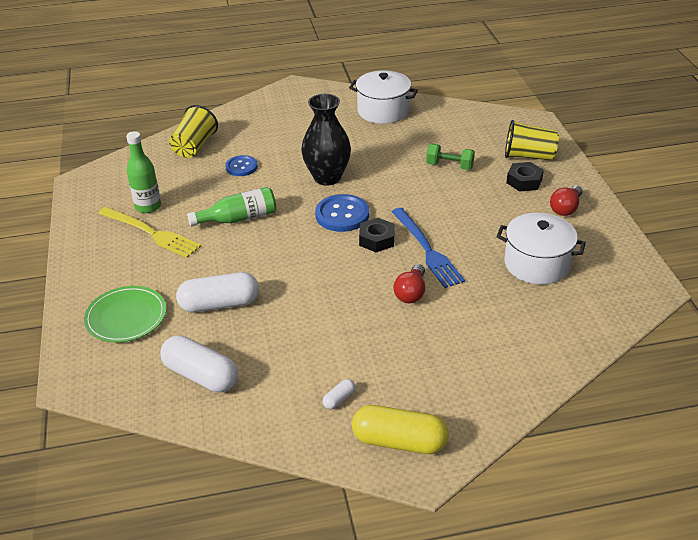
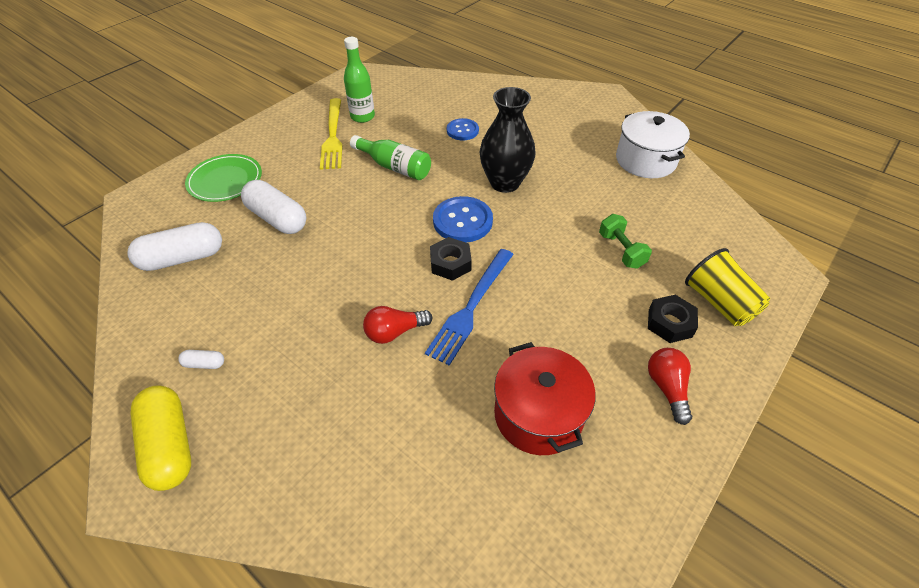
camera: 50 degrees right, 10 degrees up
white capsule [160,335,238,392] -> white capsule turned 75 degrees clockwise [127,222,222,271]
yellow cup [169,105,218,158] -> none
white pot [496,213,586,285] -> red pot [494,342,595,455]
red light bulb [550,185,582,216] -> red light bulb turned 90 degrees clockwise [648,348,692,425]

